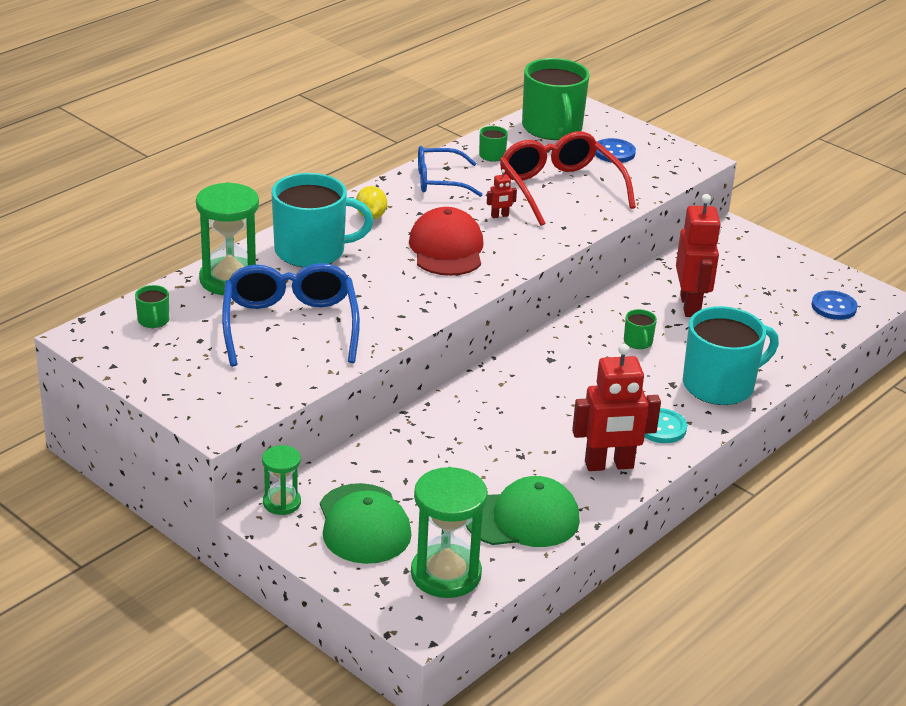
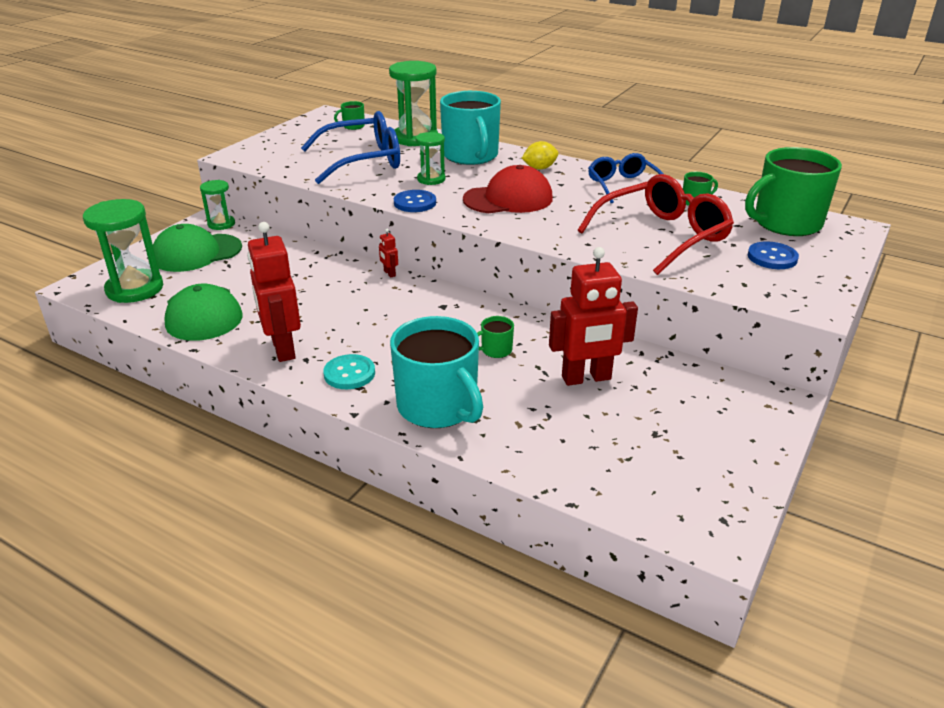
camera: 80 degrees right, 0 degrees up
red robot [487,169,517,218] -> red robot moved to [379,229,398,277]
blue button [811,290,858,320] -> blue button moved to [394,190,436,212]
none -> green hourglass [416,132,445,185]

